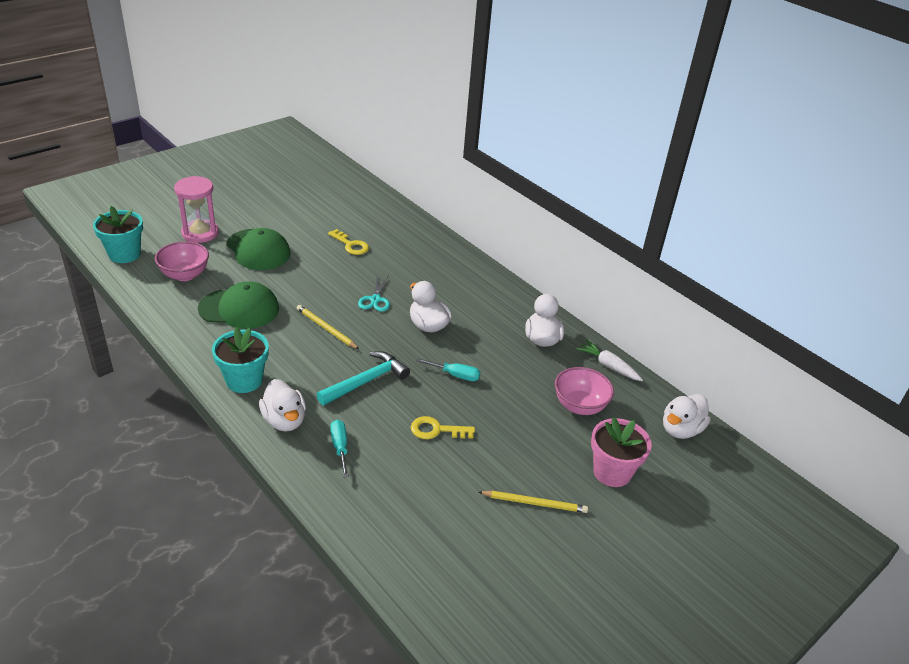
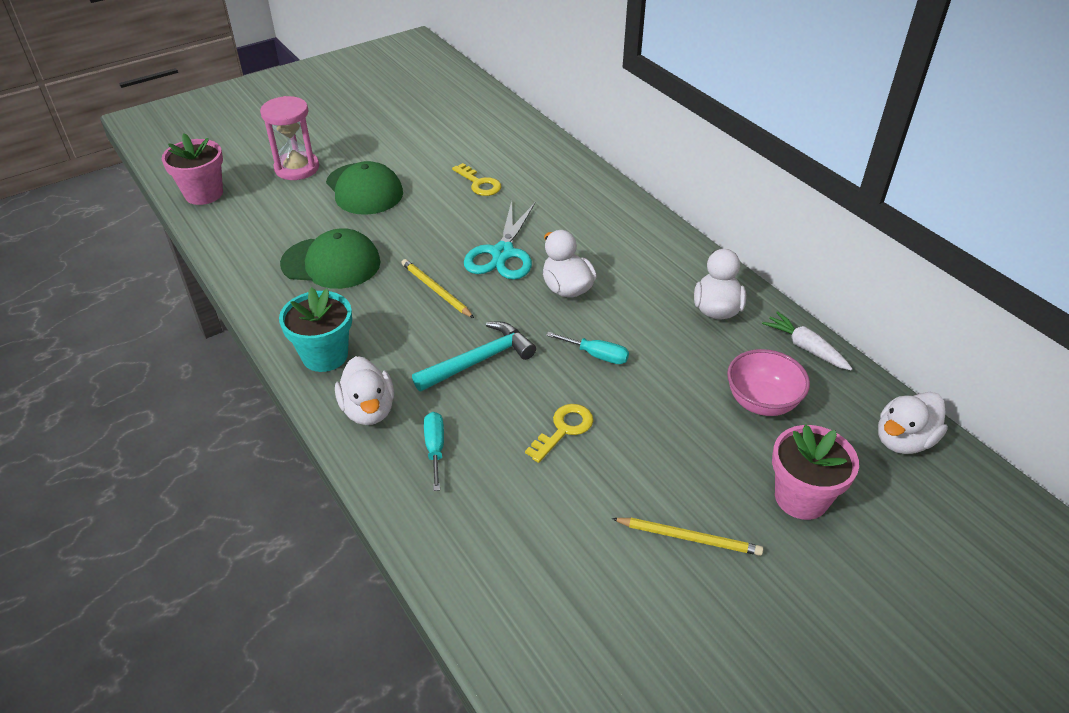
camera: 10 degrees right, 5 degrees up
turquoise flower pot [93,206,143,263] -> pink flower pot [162,134,223,205]
pink bowl [155,241,209,281] -> none
turquoise scissors [358,275,390,312] -> turquoise scissors [464,201,535,280], size x1.67
yellow key [411,416,475,439] -> yellow key turned 120 degrees clockwise [525,404,593,463]

